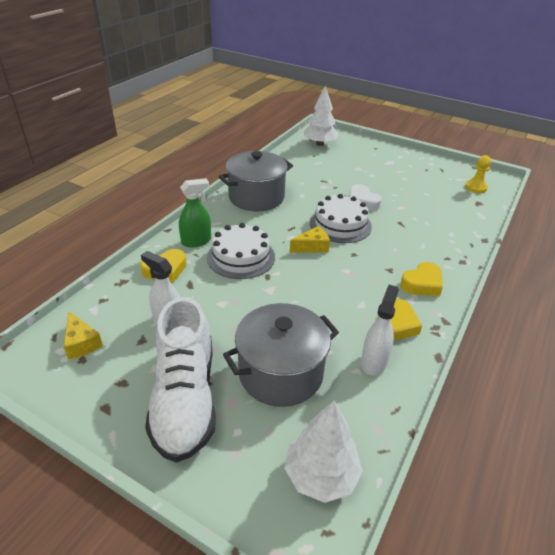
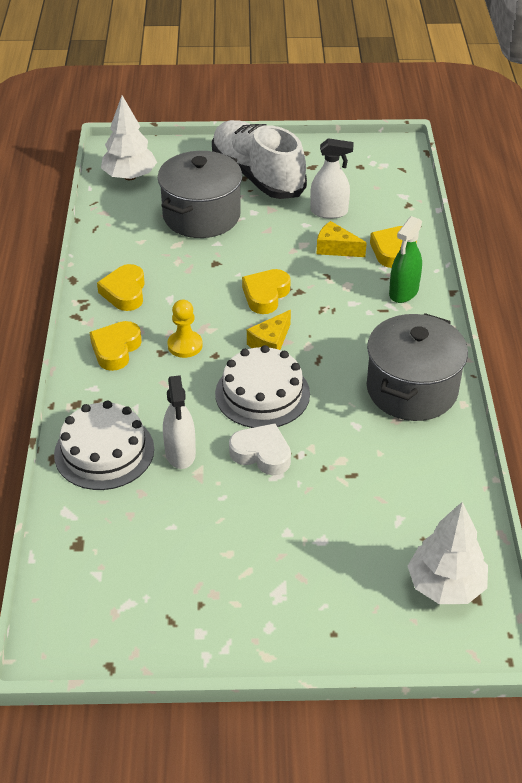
camera: 150 degrees right, 5 degrees up
yellow cheese [64,311,103,359] -> yellow cheese moved to [317,221,367,257]
white cake [207,223,275,279] -> white cake moved to [54,401,154,490]
white spray bottle [361,285,399,375] -> white spray bottle moved to [163,375,196,469]
yellow pawn [465,155,491,193] -> yellow pawn moved to [167,300,203,358]
none -> yellow heart [242,269,291,314]

